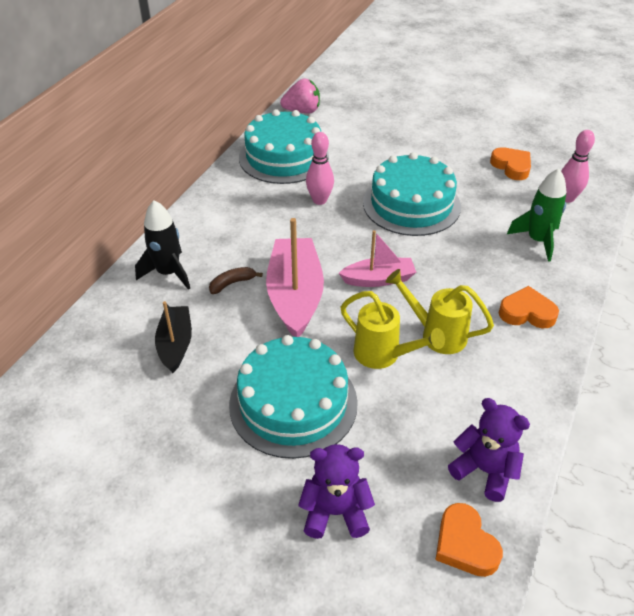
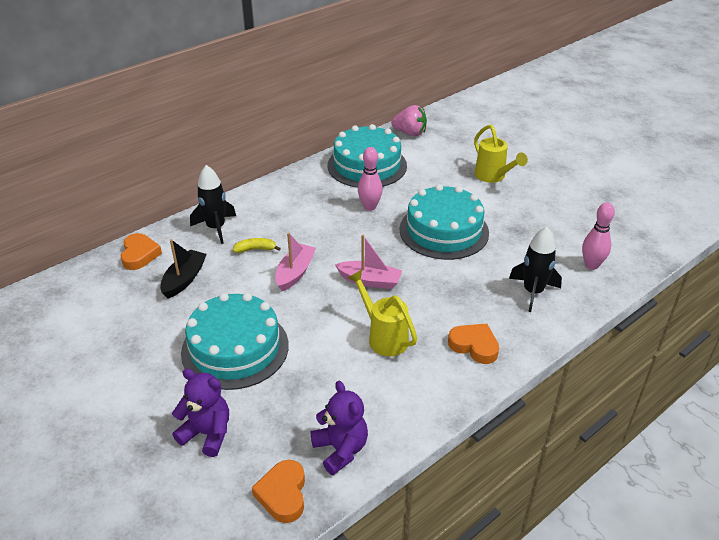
camera: 25 degrees right, 5 degrees down
brown banana [209,267,263,294] -> yellow banana [233,238,281,253]
pink boat [266,218,324,337] -> pink boat [275,233,316,291], size x0.60
yellow watering can [340,291,445,369] -> yellow watering can moved to [474,125,528,183]
orange heart [490,147,531,180] -> orange heart moved to [121,233,162,270]
green rocket [507,168,566,262] -> black rocket [509,227,562,312]

